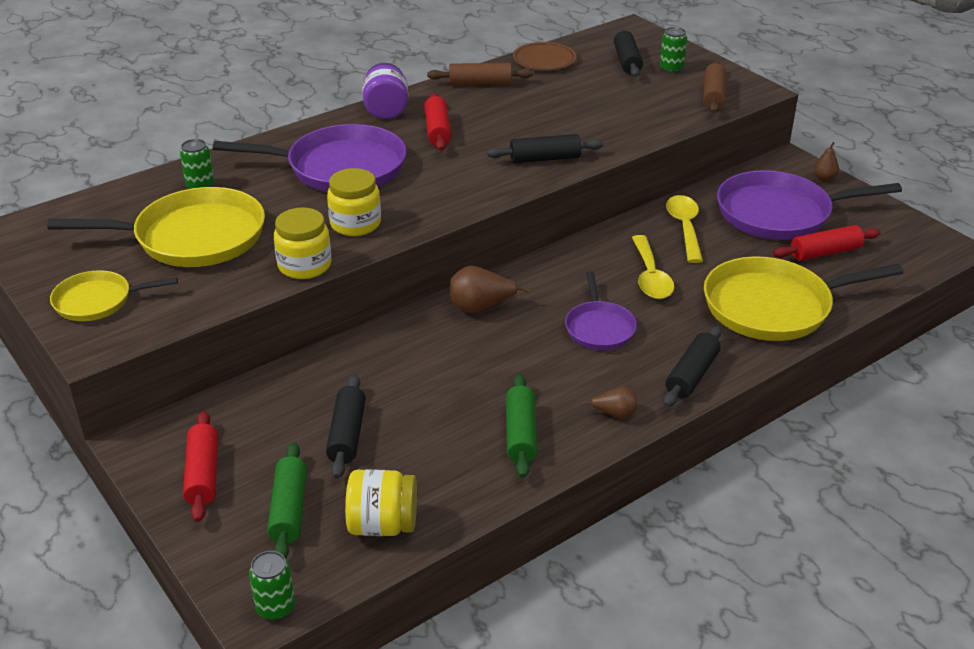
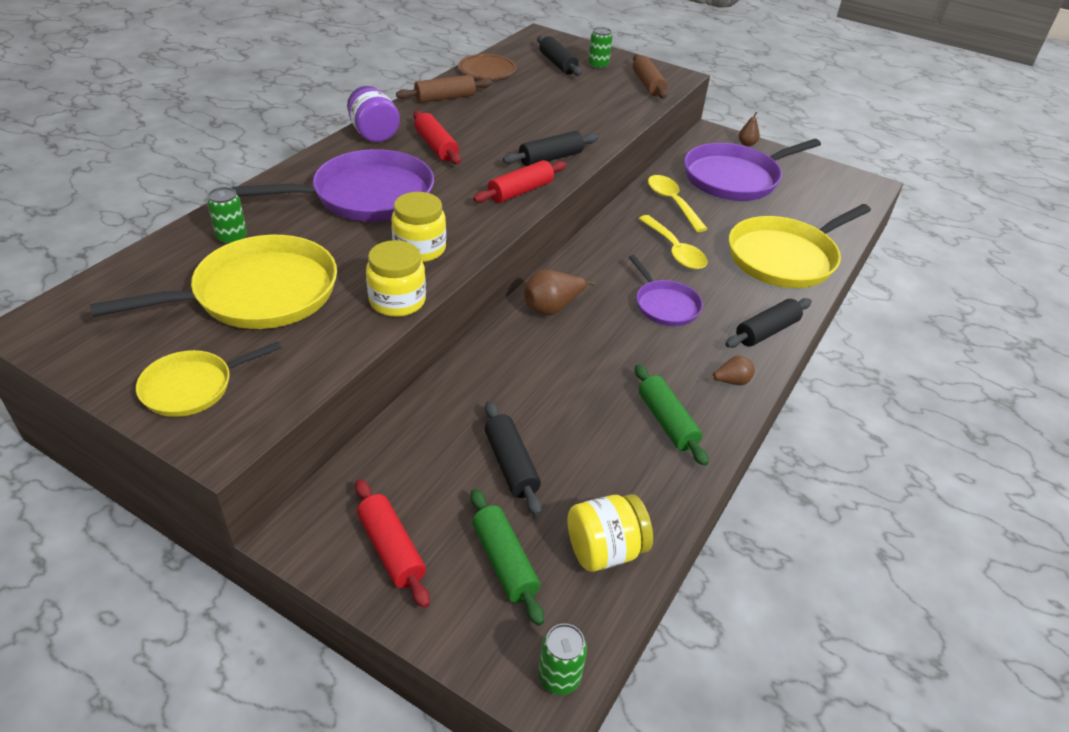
camera: 25 degrees left, 5 degrees up
black rolling pin [663,326,722,407] -> black rolling pin turned 45 degrees clockwise [725,298,812,348]
red rolling pin [773,225,881,261] -> red rolling pin moved to [473,160,566,203]

